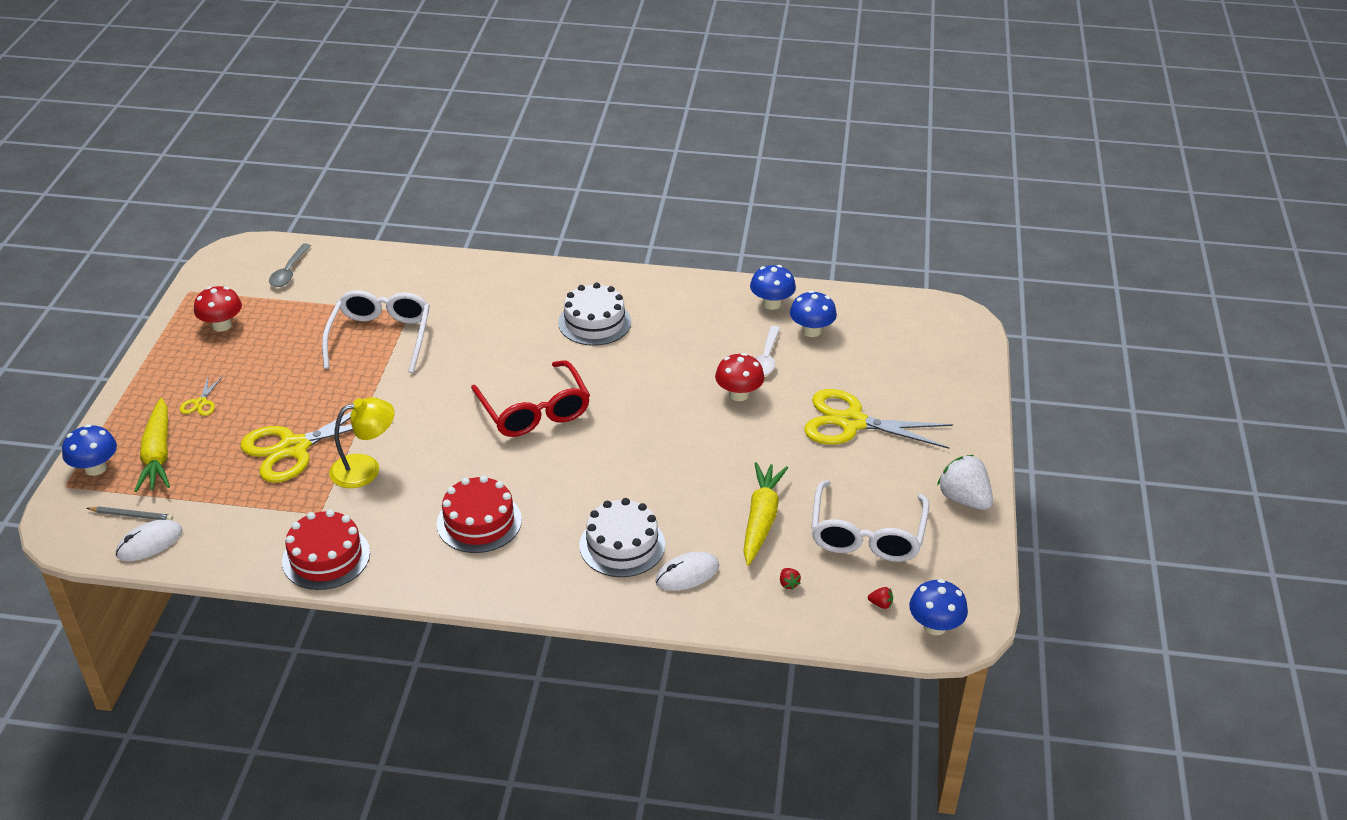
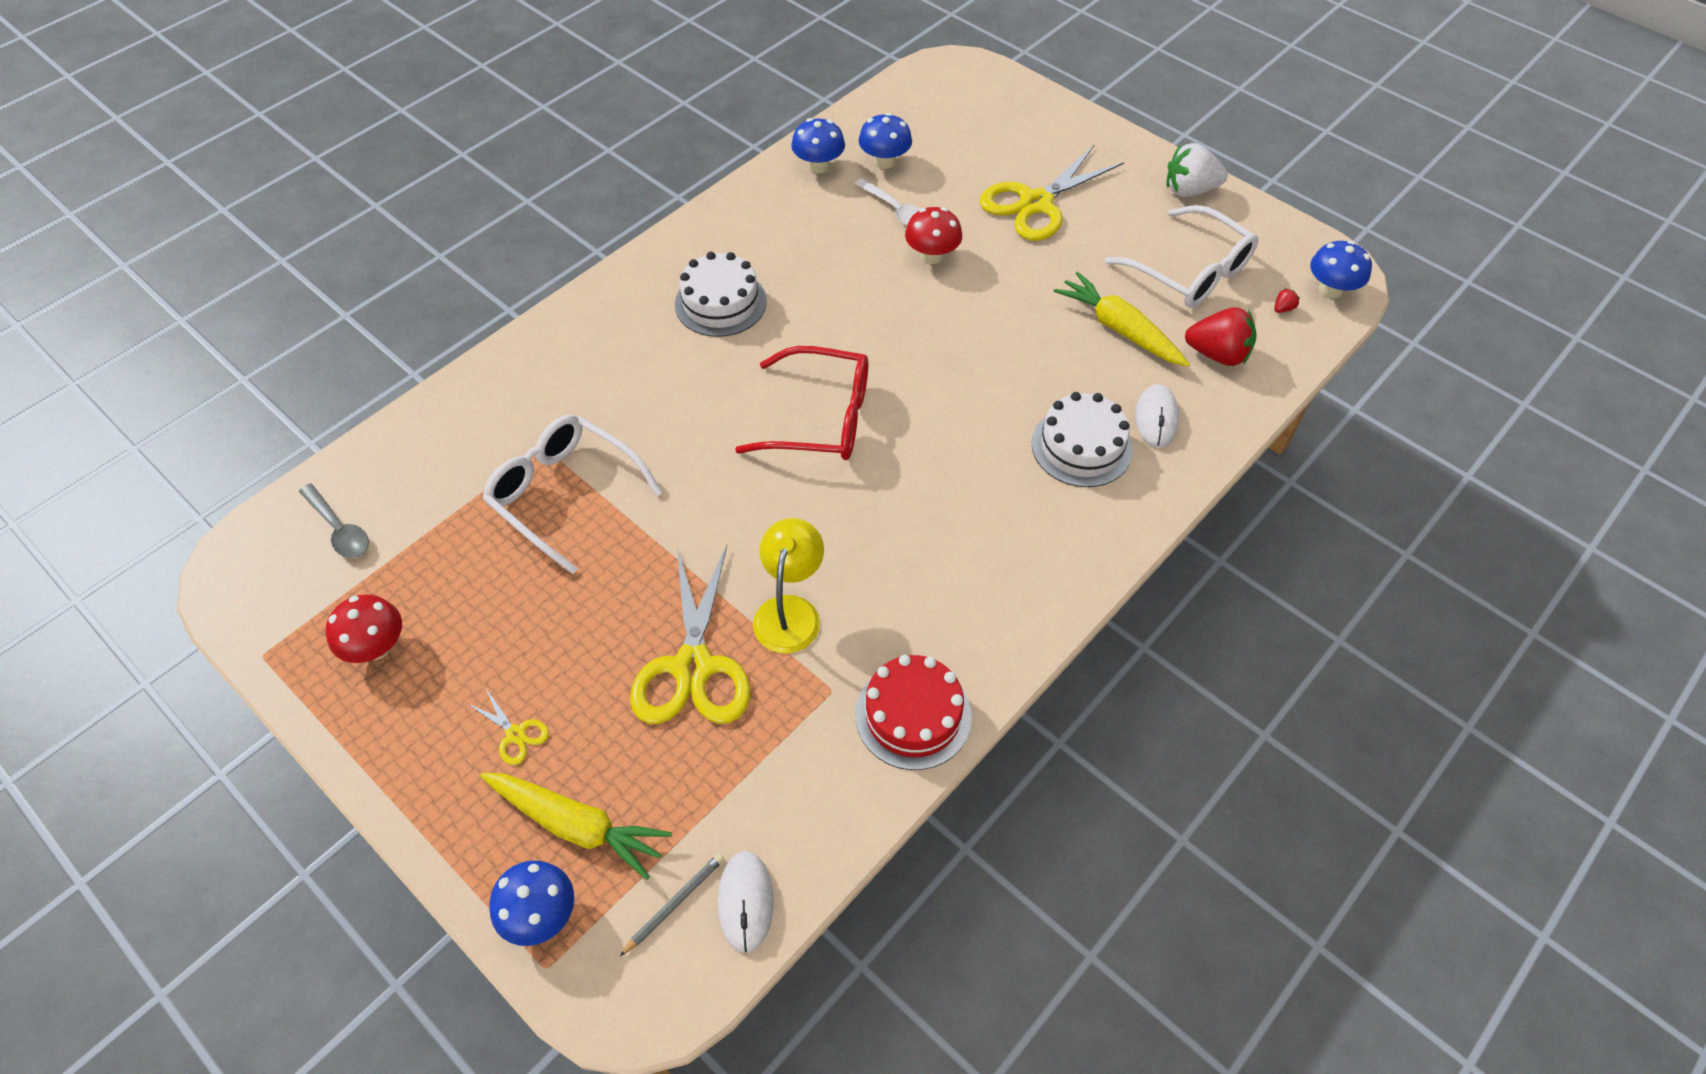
camera: 55 degrees left, 15 degrees up
red cake [437,475,522,553] -> none
red strawberry [780,568,801,590] -> red strawberry [1185,307,1257,366], size x2.48

